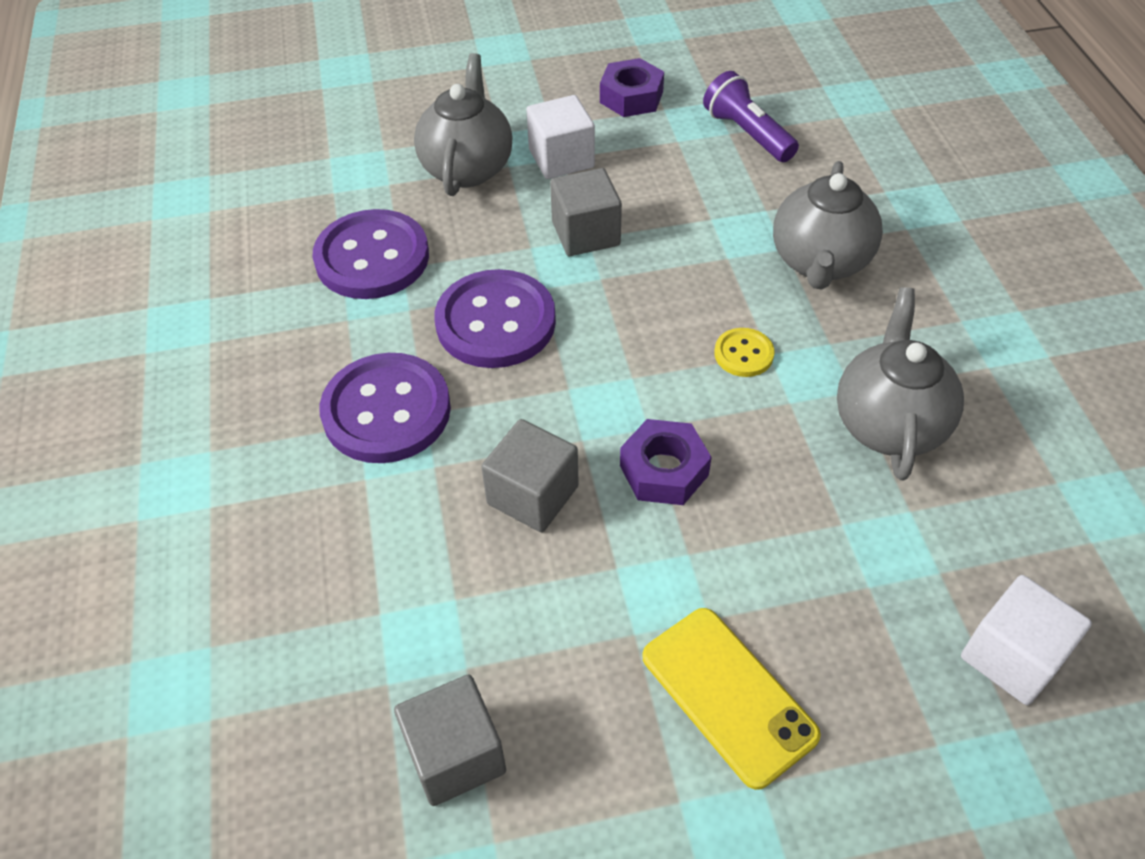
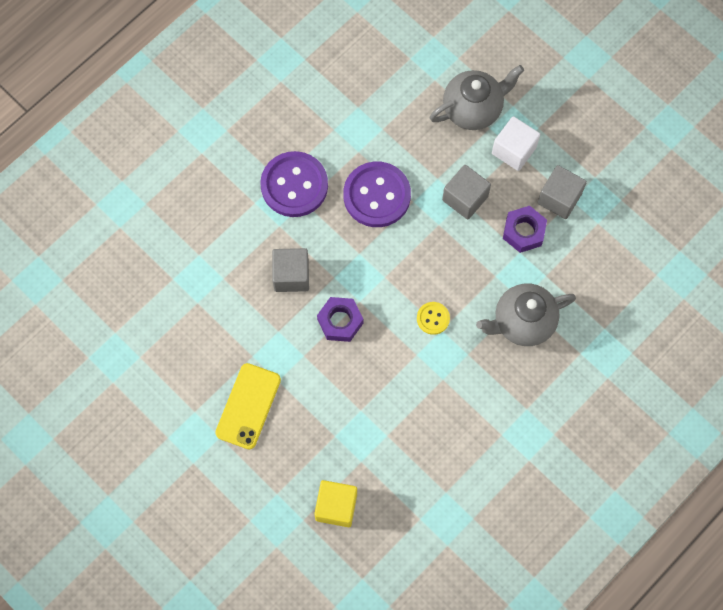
camera: 55 degrees right, 20 degrees up
purple button [312,209,429,299] -> none
grey cube [394,674,506,806] -> grey cube moved to [537,165,587,219]
purple nut [600,58,664,117] -> purple nut moved to [503,206,547,253]
purple flashlight [703,71,799,162] -> none
grey teapot [837,287,964,481] -> none
white cube [961,575,1092,705] -> yellow cube [314,480,357,527]

